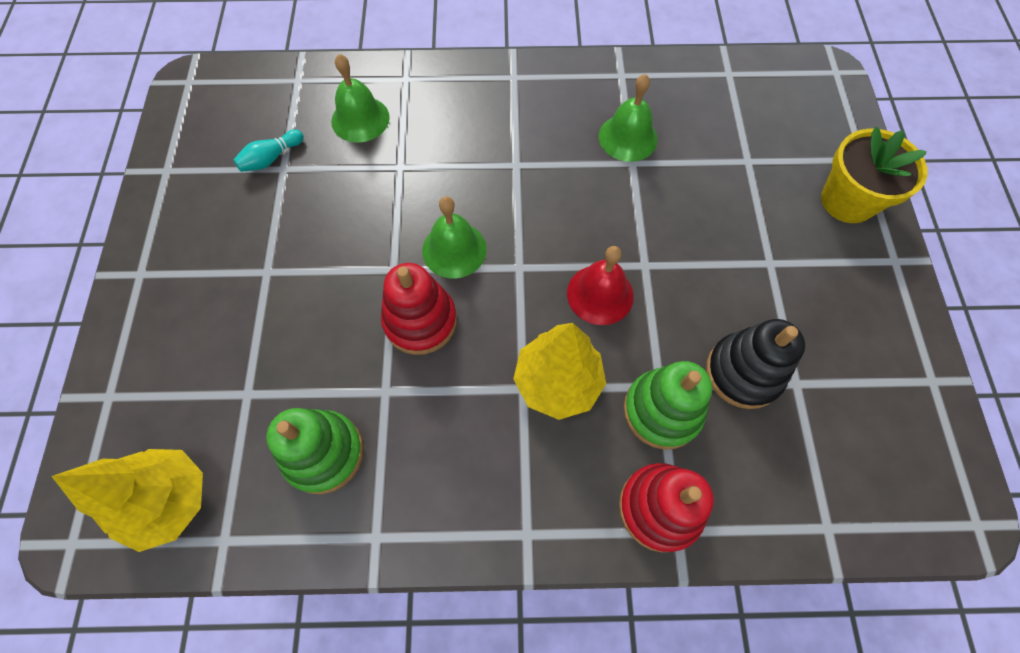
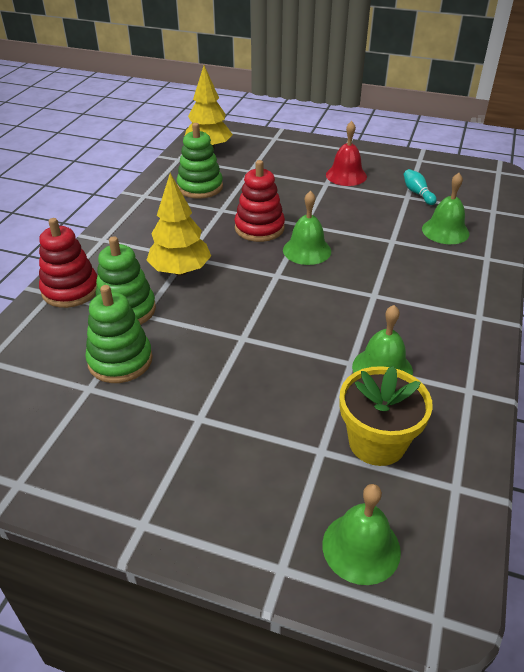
camera: 110 degrees right, 25 degrees down
red bell [567,246,634,325] -> red bell moved to [326,121,367,186]
black stacking toy [706,319,805,409] -> green stacking toy [85,285,153,383]
yellow flower pot [821,127,928,223] -> yellow flower pot moved to [340,366,433,466]
none -> green bell [322,484,401,585]

